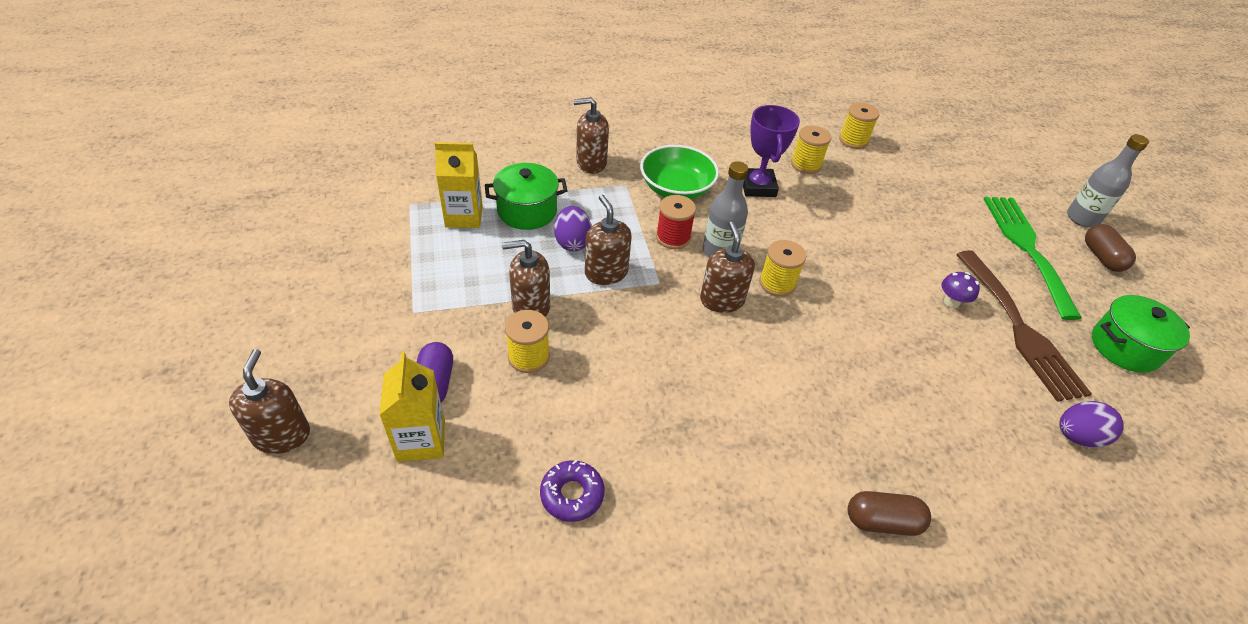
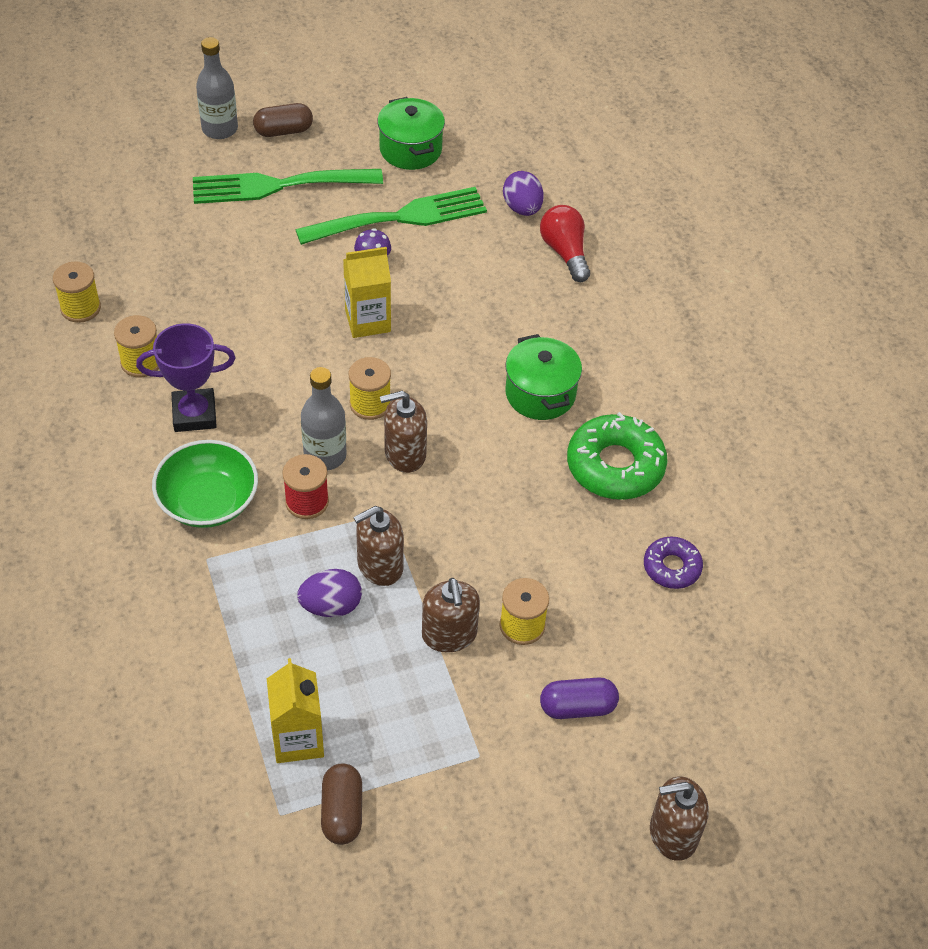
camera: 95 degrees left, 5 degrees up
yellow carton [379,352,445,462] -> yellow carton moved to [343,247,391,338]
green pot [485,163,568,230] -> green pot moved to [505,334,582,420]
brown soap dispenser [573,97,609,174] -> none
brown capsule [848,491,931,536] -> brown capsule moved to [321,763,362,845]
brown fork [956,250,1092,402] -> green fork [295,187,487,245]
none -> red light bulb [540,205,590,282]
none -> green donut [567,412,667,500]

